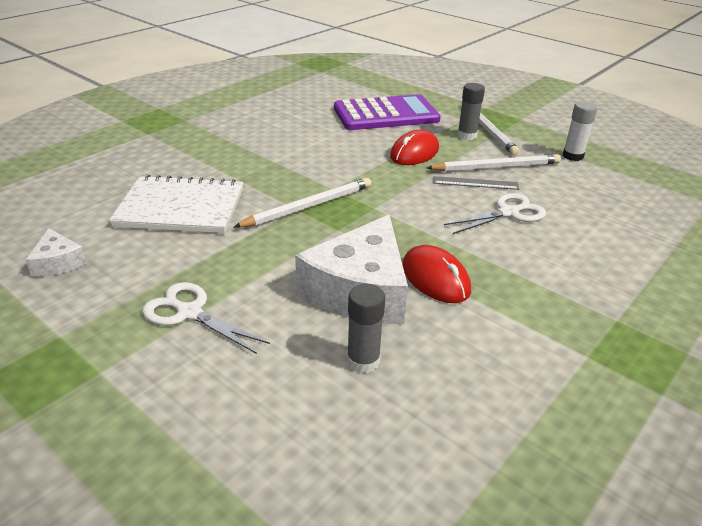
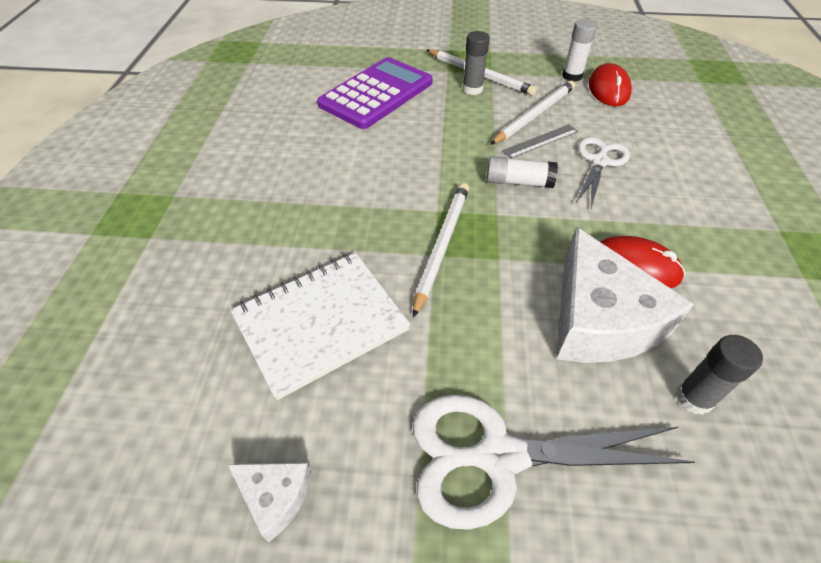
camera: 35 degrees left, 15 degrees up
white scissors [142,282,270,354] -> white scissors [412,395,695,530], size x1.61
red mouse [390,130,439,165] -> red mouse moved to [589,63,632,106]
none -> white glue stick [486,156,558,188]

